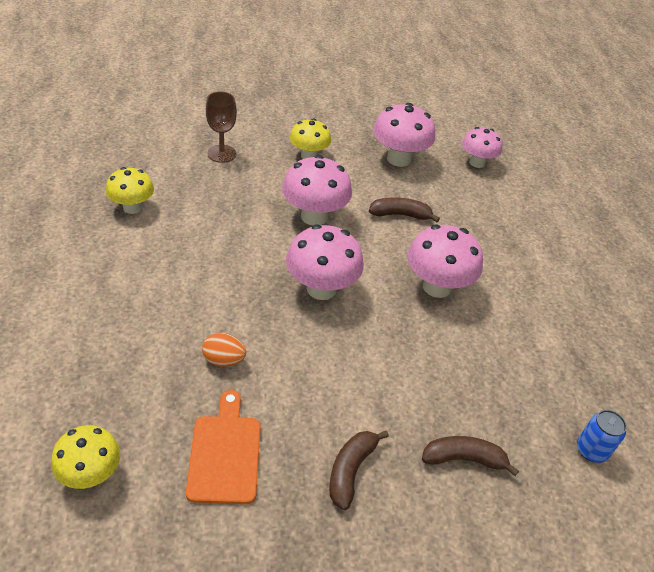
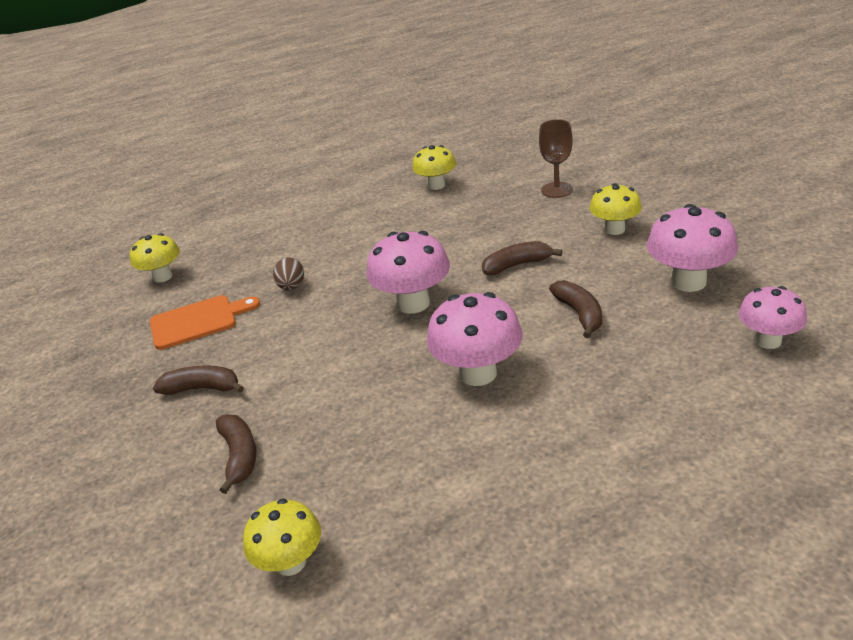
camera: 80 degrees right, 10 degrees down
orange egg [202,333,246,367] -> brown egg [273,257,304,290]
pink mushroom [282,155,352,225] -> brown banana [482,241,562,275]
blue can [577,410,627,463] -> yellow mushroom [243,499,321,576]

